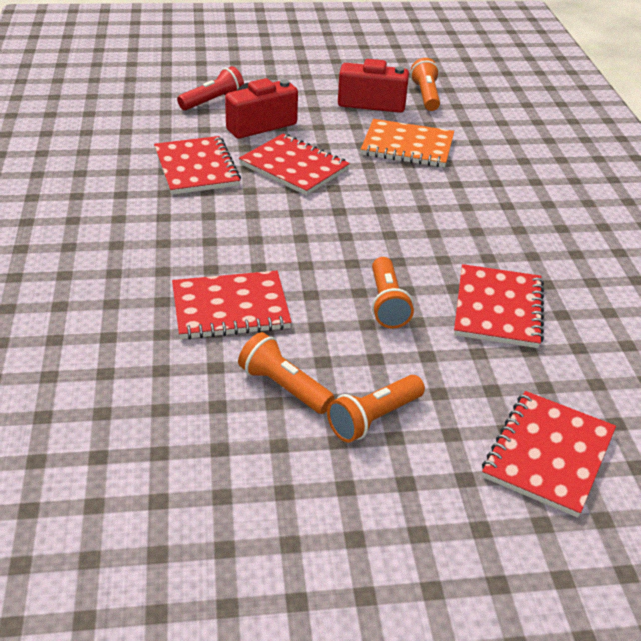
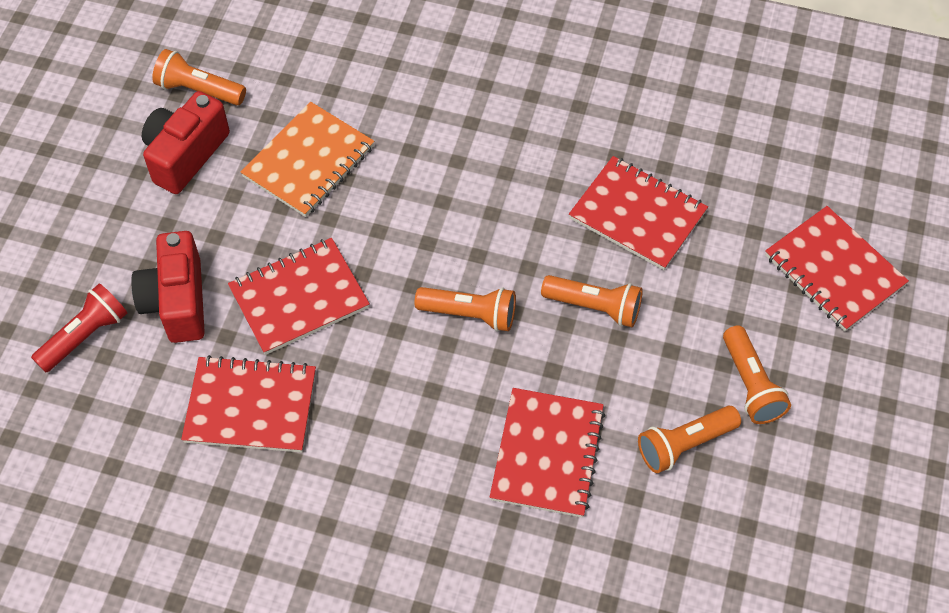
camera: 65 degrees left, 20 degrees up
red flashlight [177,66,244,110] -> red flashlight turned 60 degrees clockwise [31,283,127,372]
none -> orange flashlight [414,287,516,332]

